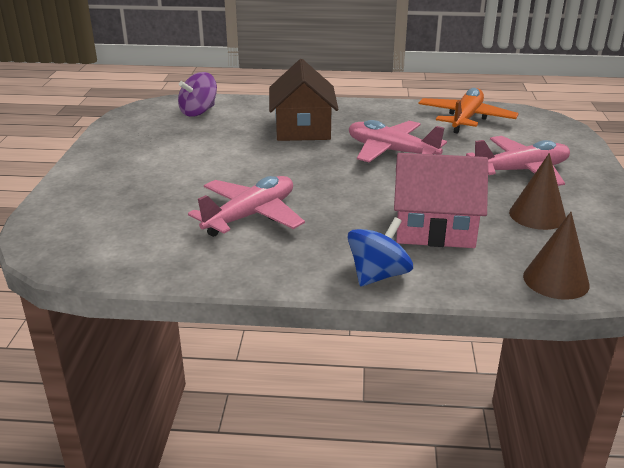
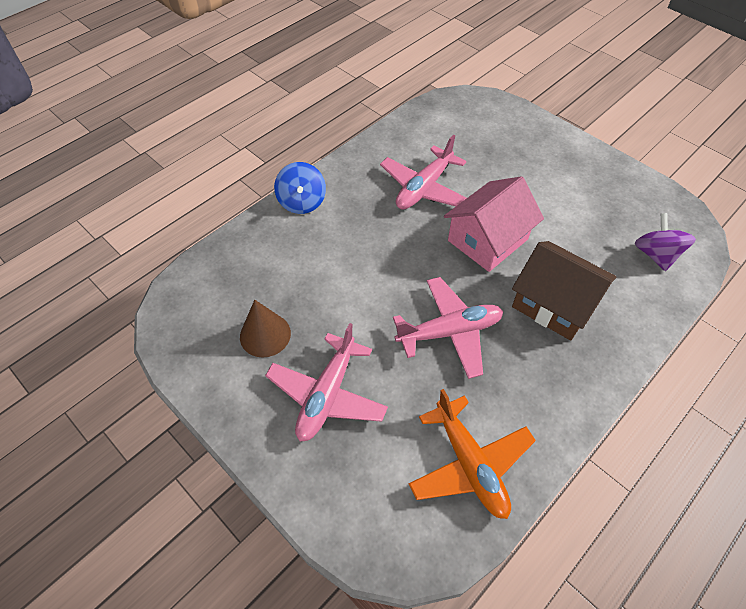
camera: 130 degrees right, 25 degrees up
pink plane [188,176,305,237] -> pink plane turned 45 degrees clockwise [380,135,467,209]
pink house [394,153,488,248] -> pink house moved to [444,176,544,272]
brown cone [523,212,590,300] -> none

